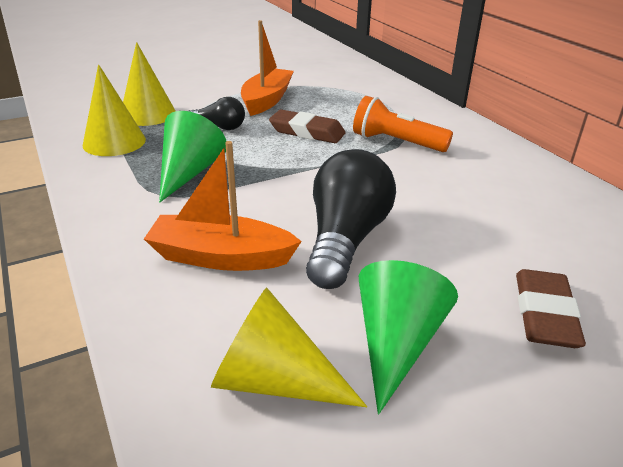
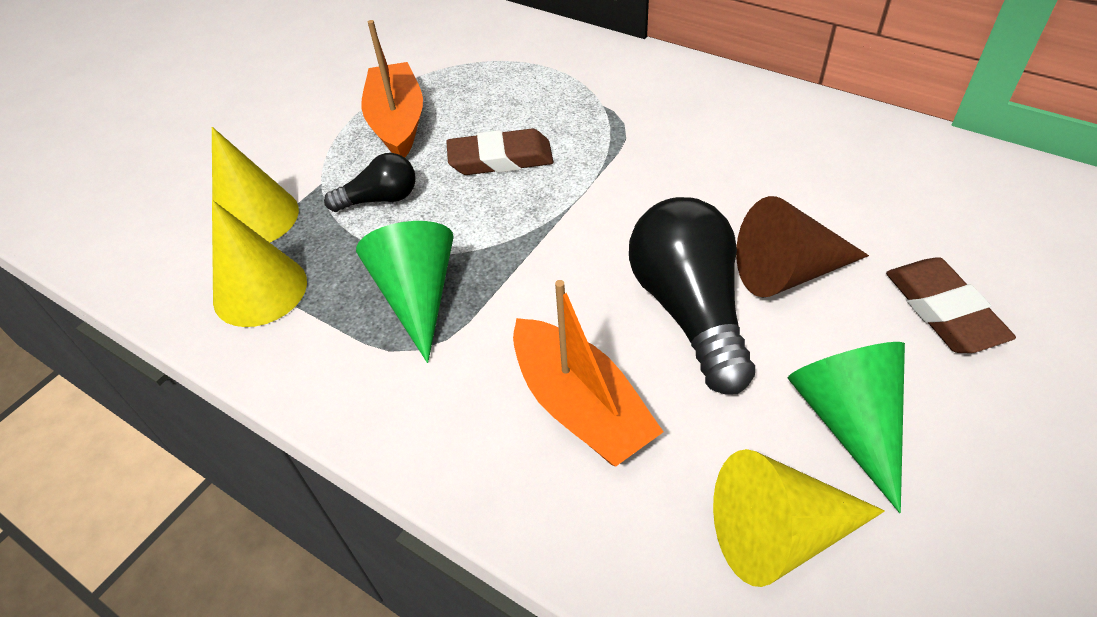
camera: 25 degrees left, 15 degrees up
orange boat [144,141,302,271] -> orange boat turned 105 degrees counterclockwise [513,280,664,467]
orange flashlight [353,96,453,152] -> none
none -> brown cone [736,196,869,297]

